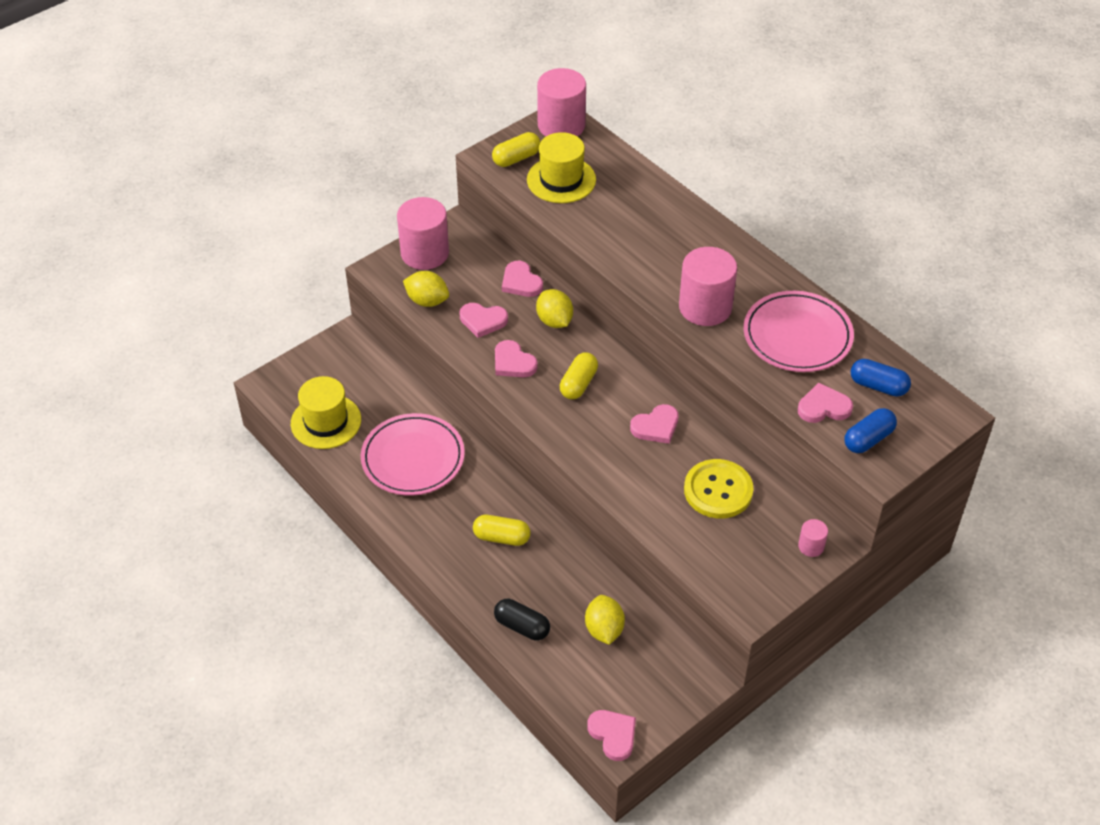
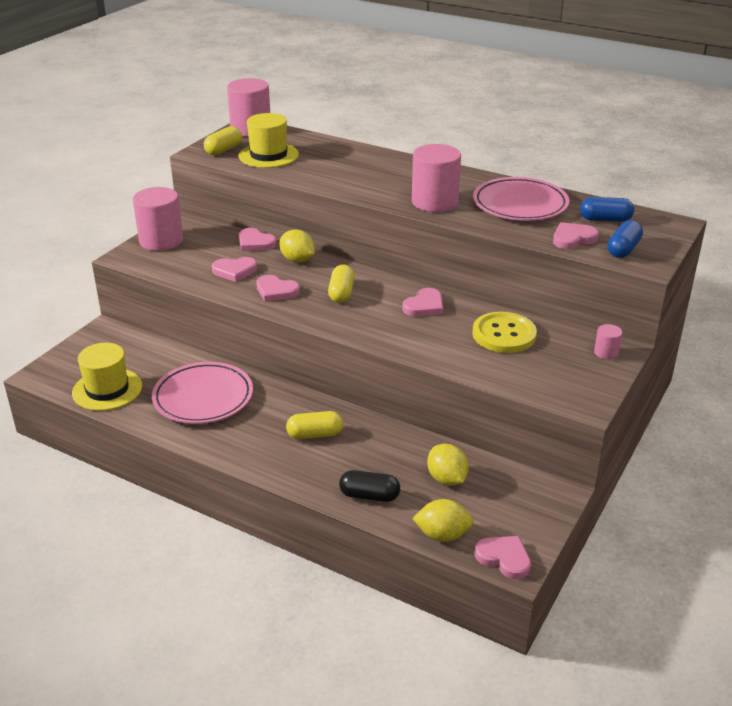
camera: 20 degrees left, 15 degrees down
yellow lemon [403,271,449,307] -> yellow lemon moved to [412,499,474,542]

